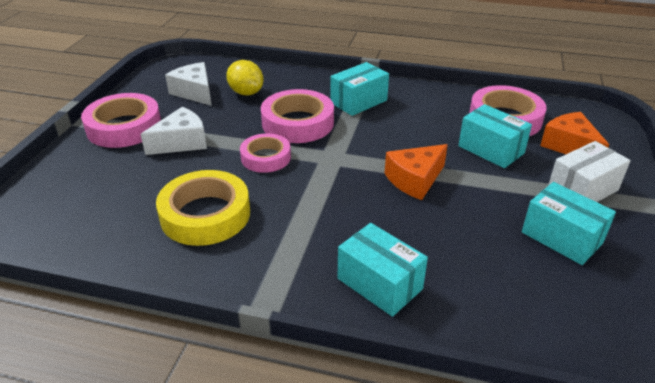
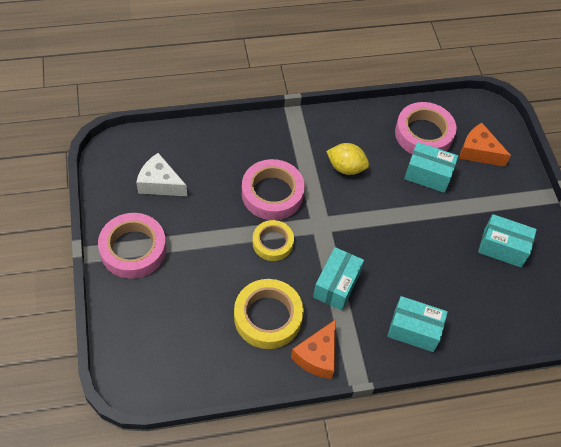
camera: 30 degrees left, 20 degrees up
white cheese [140,107,207,155] -> none
yellow lemon [226,60,264,95] -> yellow lemon moved to [326,143,369,175]
pink tape [240,133,291,173] -> yellow tape [253,220,294,261]
turquoise box [330,62,389,116] -> turquoise box moved to [313,247,364,310]
orange cheese [385,144,448,200] -> orange cheese moved to [291,319,336,379]
white box [548,141,630,202] -> none

